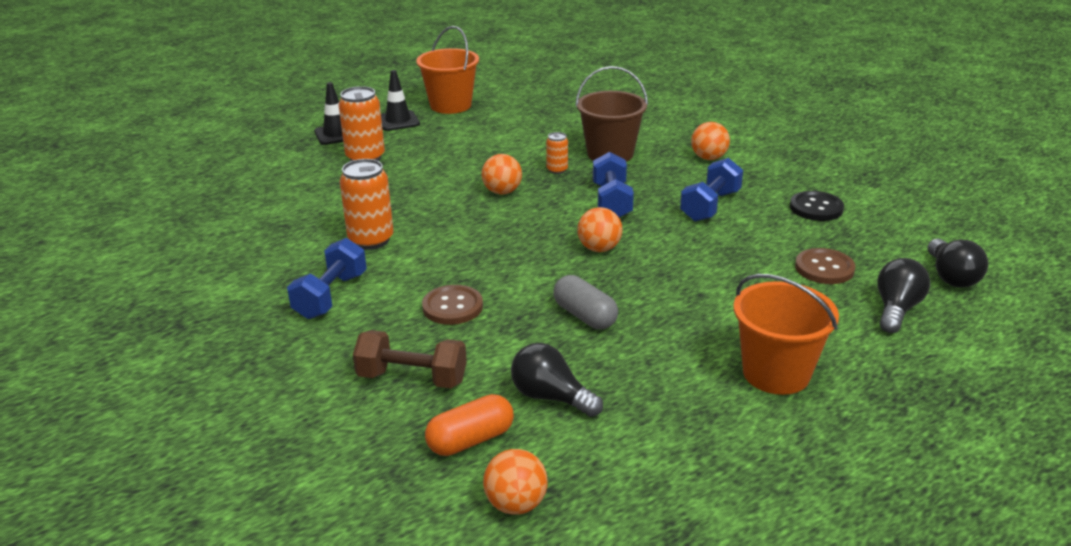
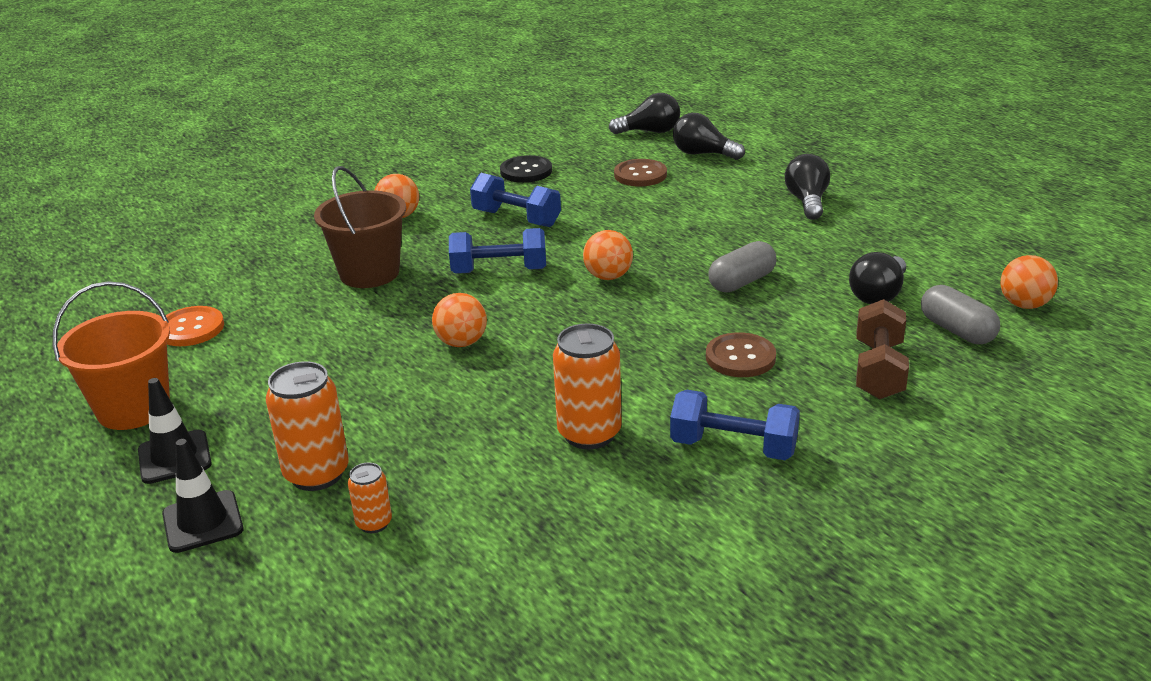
camera: 90 degrees left, 0 degrees up
orange capsule [425,394,514,456] -> grey capsule [921,285,1000,344]
orange can [546,132,568,174] -> orange can moved to [348,463,392,533]
orange bucket [733,274,839,395] -> black light bulb [785,154,830,220]
none -> orange button [166,306,224,346]

